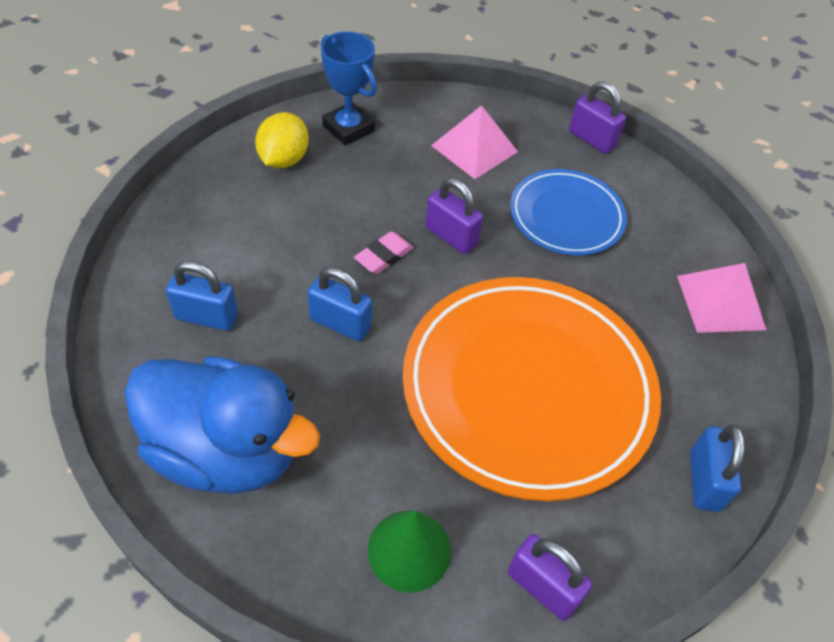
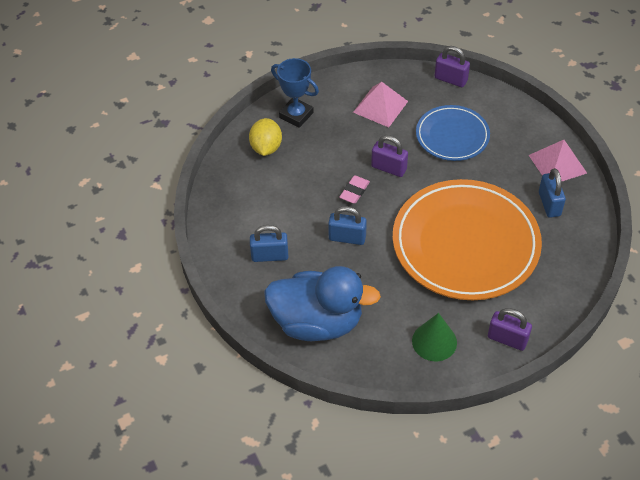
camera: 10 degrees left, 0 degrees up
blue padlock [690,425,745,512] -> blue padlock moved to [539,168,566,218]

